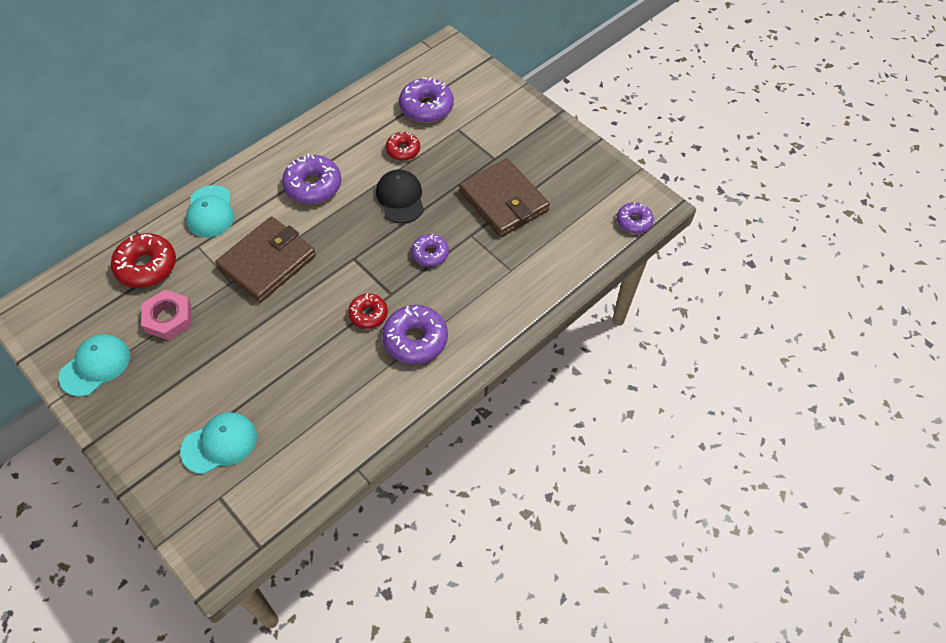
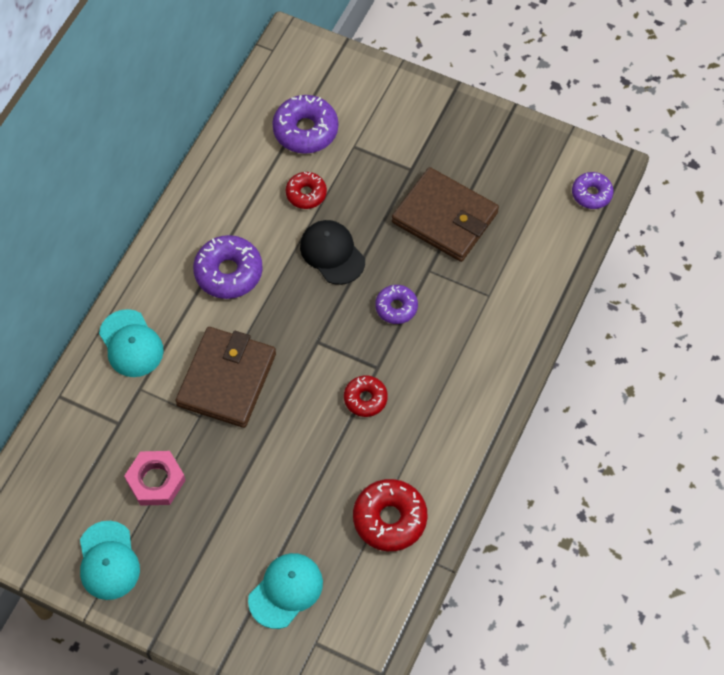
camera: 20 degrees left, 5 degrees up
turquoise cap [59,334,130,397] -> turquoise cap turned 150 degrees clockwise [80,521,140,600]
red donut [111,233,176,288] -> red donut moved to [353,479,428,551]
purple donut [382,305,448,364] -> none

